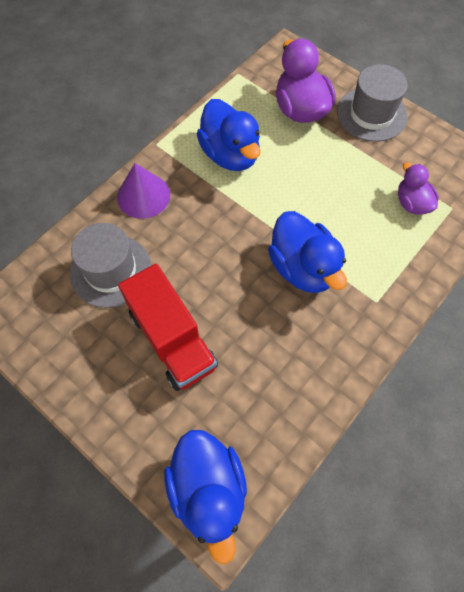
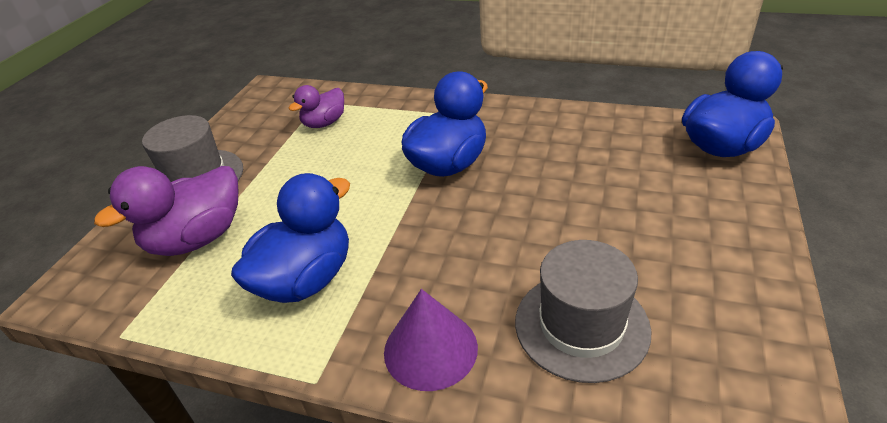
camera: 110 degrees left, 25 degrees down
red truck [118,264,218,391] -> none

